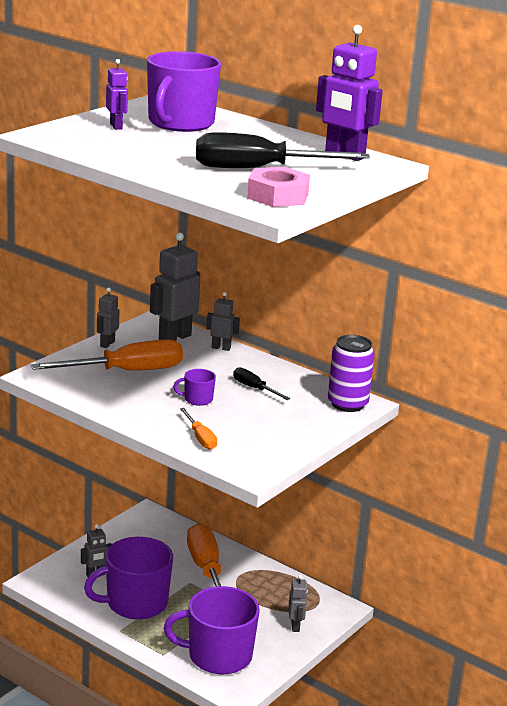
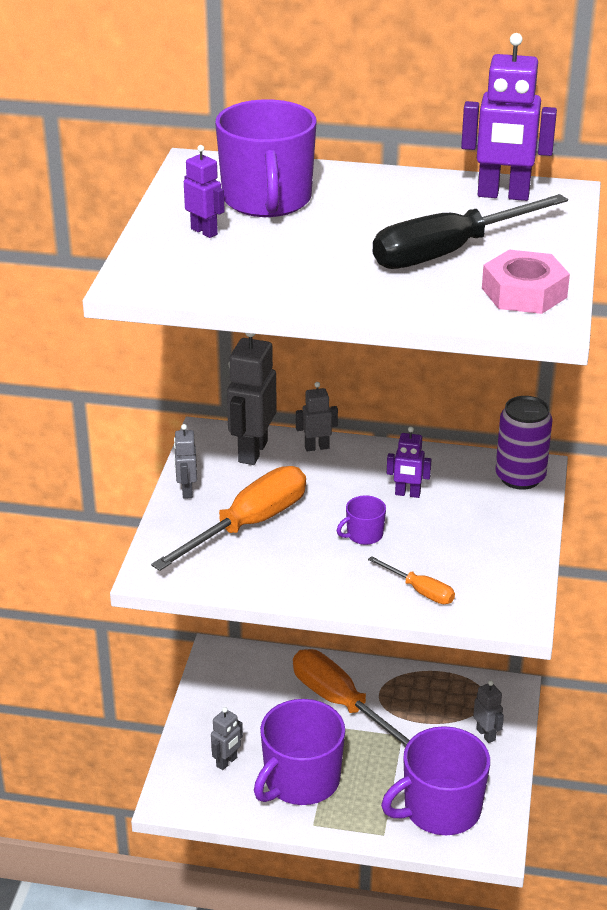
camera: 25 degrees left, 10 degrees up
black screwdriver [233,367,290,400] -> purple robot [387,427,431,498]

